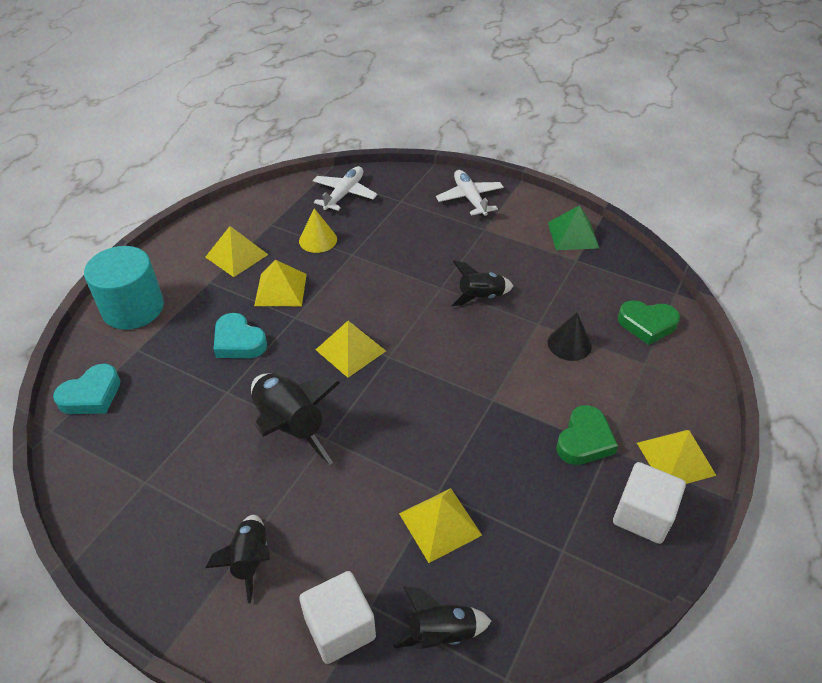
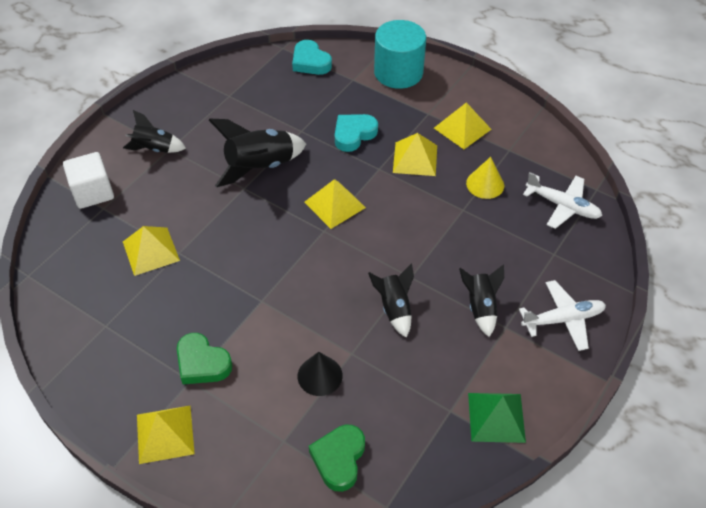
camera: 95 degrees right, 5 degrees up
black rocket [394,587,491,649] -> black rocket moved to [459,264,504,337]
white cube [613,462,686,544] -> none

